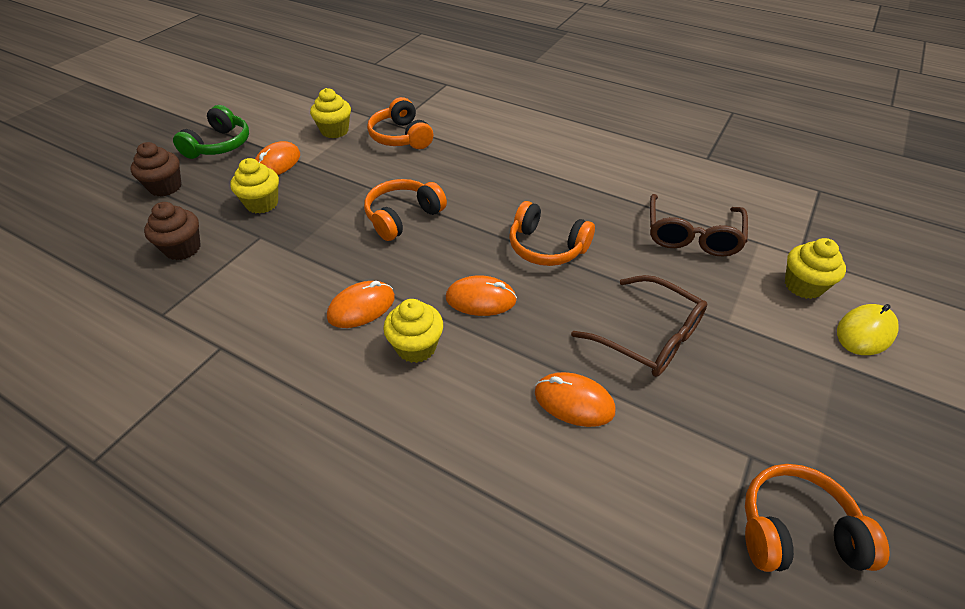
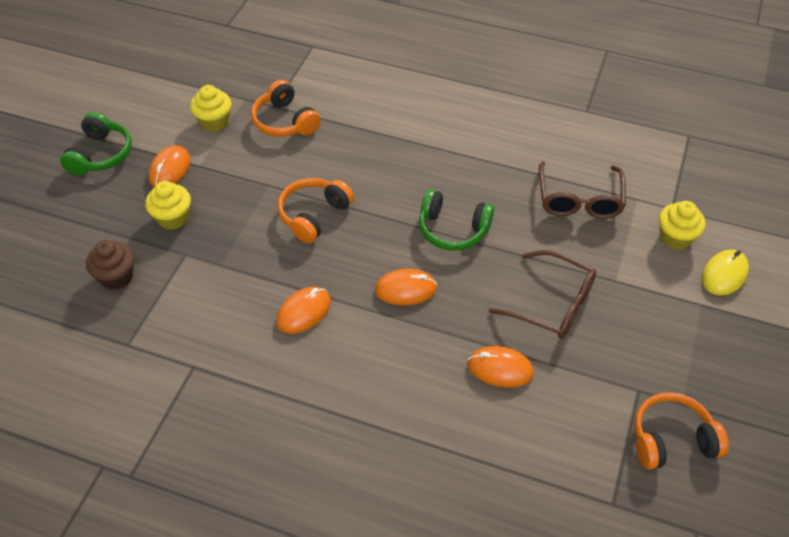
camera: 10 degrees left, 5 degrees up
brown cupcake [130,142,182,196] -> none
yellow cupcake [383,299,443,363] -> none
orange headphones [509,201,595,266] -> green headphones [419,189,494,251]

